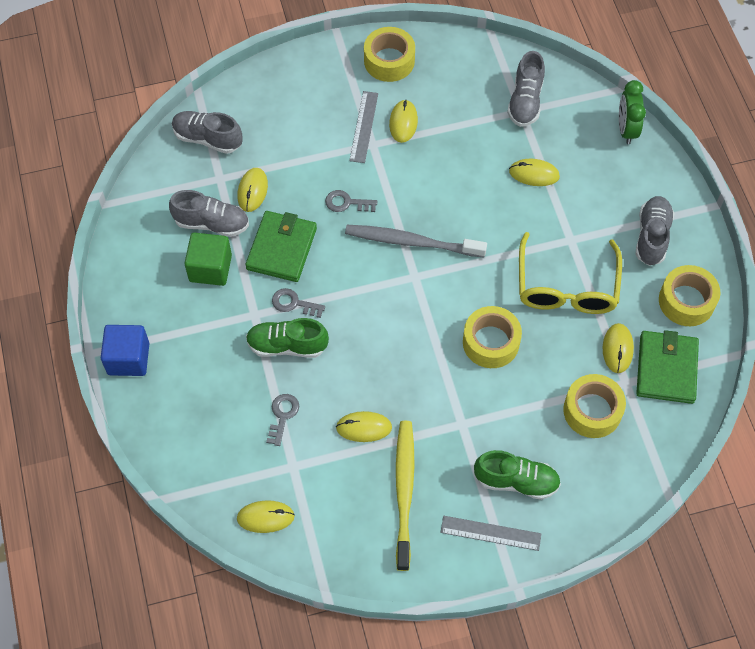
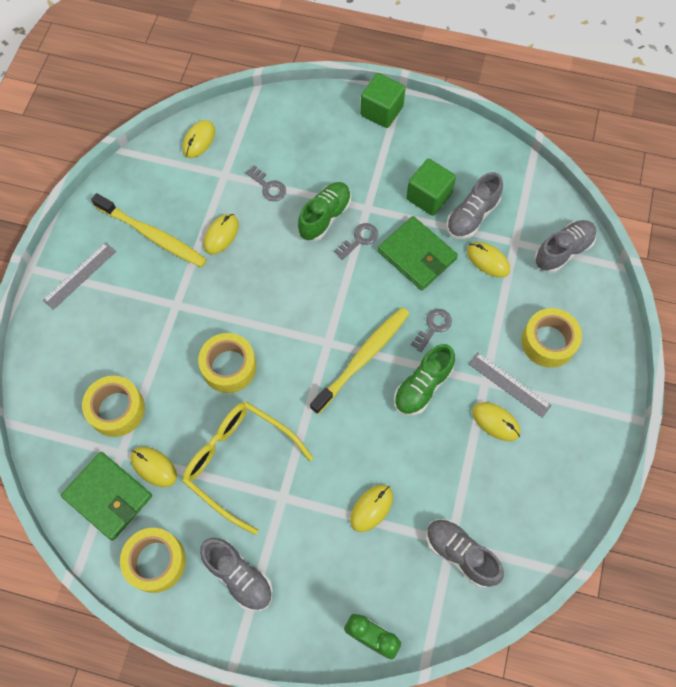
camera: 120 degrees right, 5 degrees up
blue cube [101,325,149,376] -> green cube [360,73,406,128]
grey toothbrush [345,225,487,258] -> yellow toothbrush [310,307,409,414]
yellow tape [364,27,415,82] -> yellow tape moved to [521,308,582,368]
green shoe [474,450,561,500] -> green shoe moved to [394,344,455,416]

